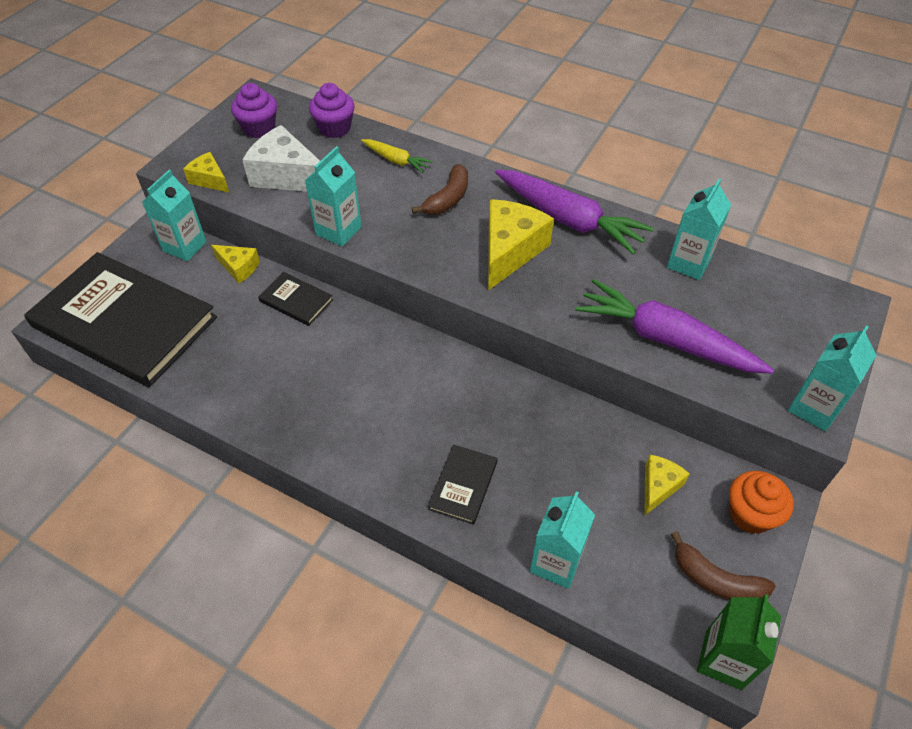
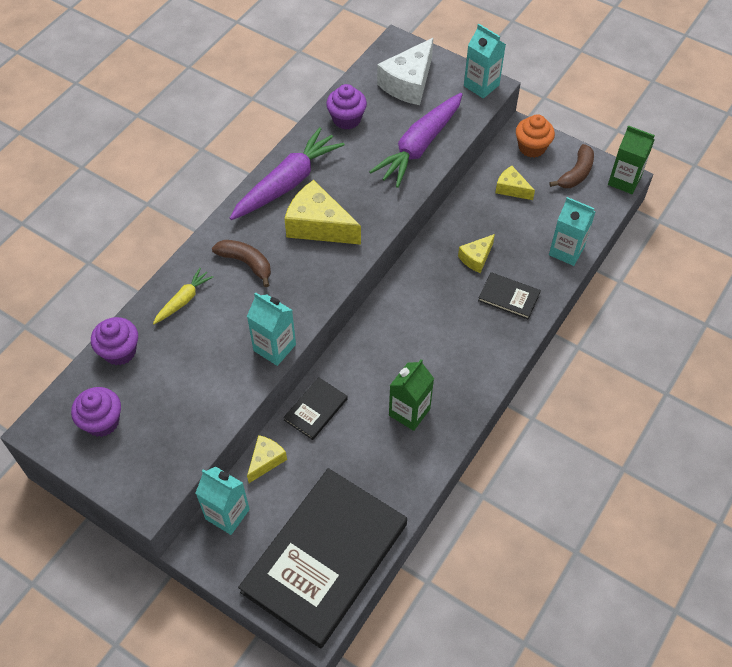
camera: 85 degrees left, 5 degrees up
yellow cheese [183,152,229,192] -> yellow cheese moved to [458,234,495,273]
white cheese [242,125,320,192] -> white cheese moved to [377,38,433,105]
turquoise carton [667,178,731,280] -> purple cupcake [326,84,367,130]
none -> green carton [389,359,434,431]

